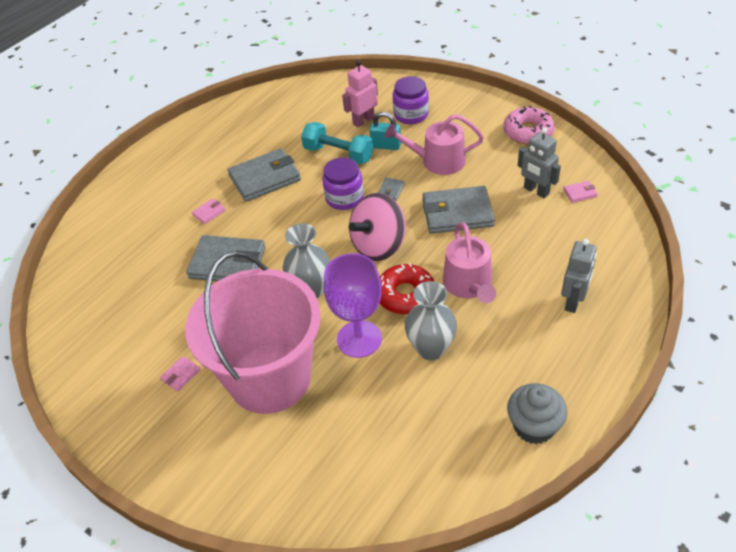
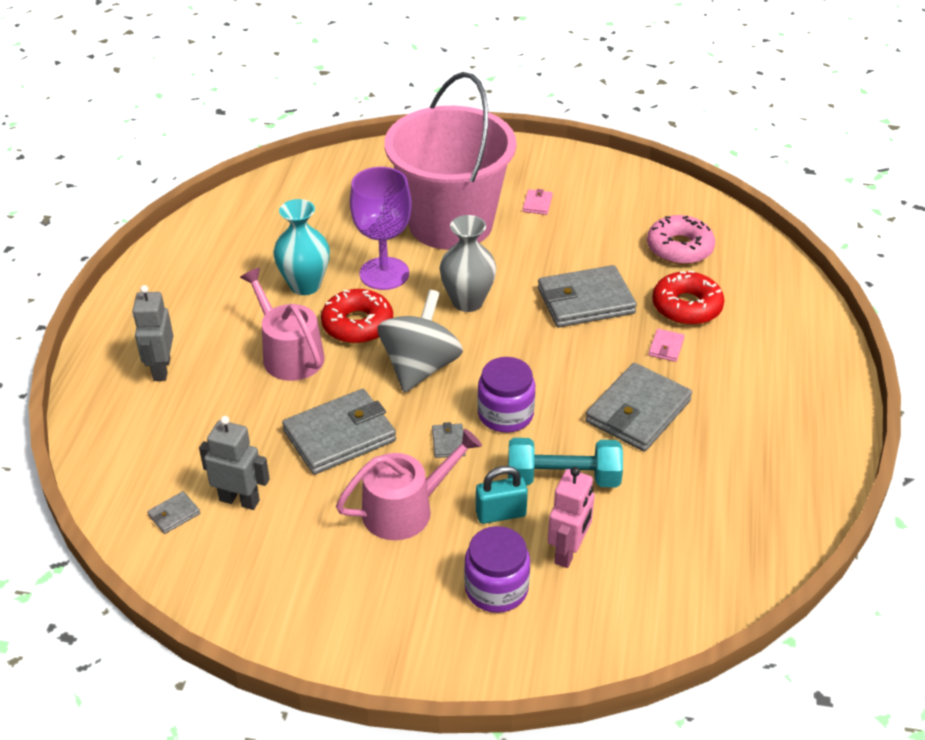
camera: 150 degrees right, 5 degrees down
pink spinning top [349,193,406,261] -> grey spinning top [377,290,463,393]
grey vase [405,281,457,360] -> turquoise vase [273,199,330,295]
pink donut [503,106,555,144] -> pink donut moved to [647,215,715,265]
grey cupcake [507,383,567,444] -> none
pink wallet [563,181,598,203] -> grey wallet [147,491,200,534]
none -> red donut [652,271,725,325]

